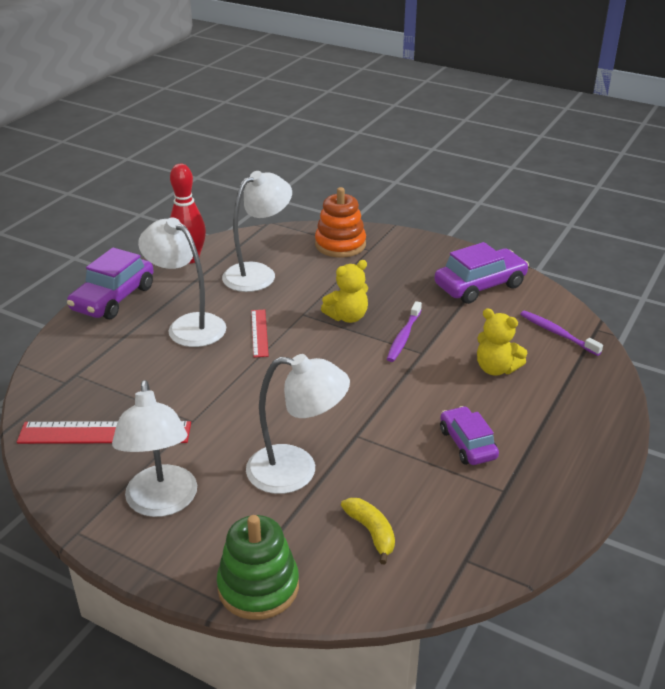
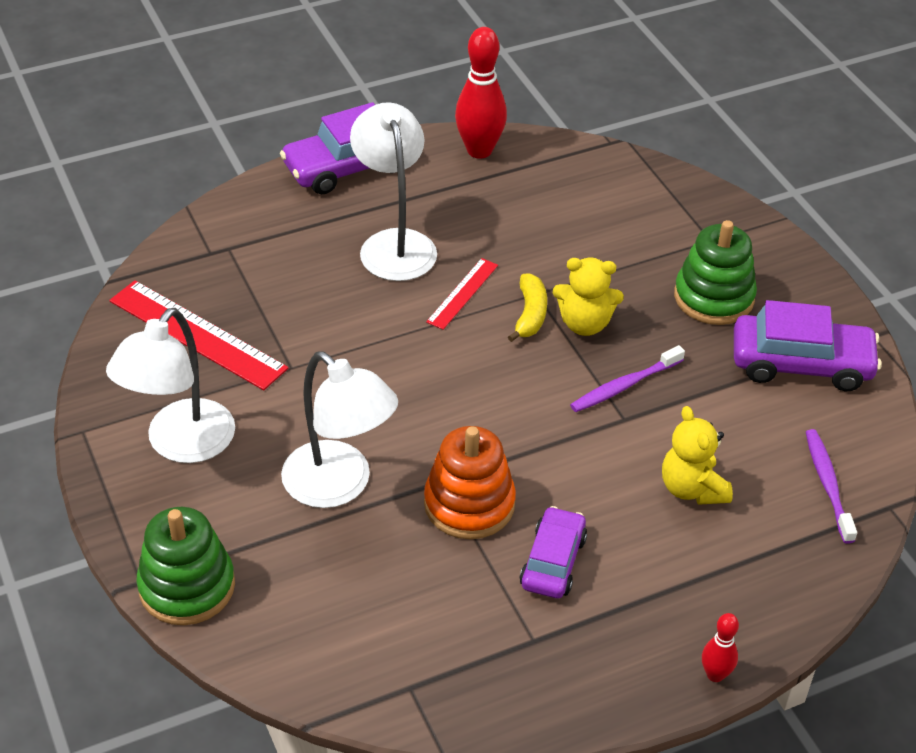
camera: 35 degrees right, 10 degrees up
white lamp [222,171,292,292] -> none
orange stacking toy [315,187,366,258] -> orange stacking toy moved to [424,426,516,539]
yellow banana [341,498,395,565] -> yellow banana moved to [508,273,547,342]
none -> green stacking toy [674,220,757,325]
none -> red bowling pin [702,613,739,682]

